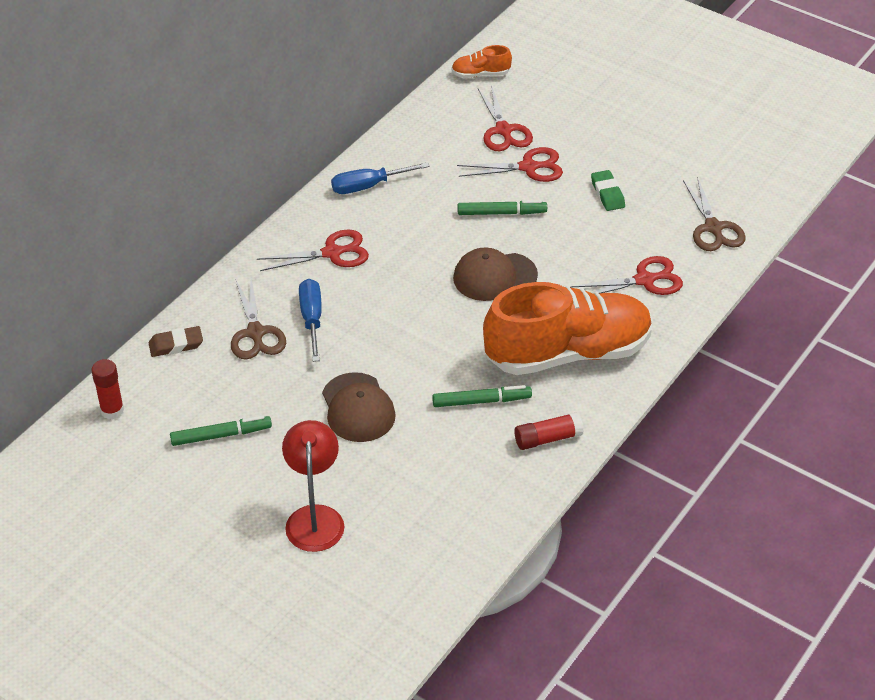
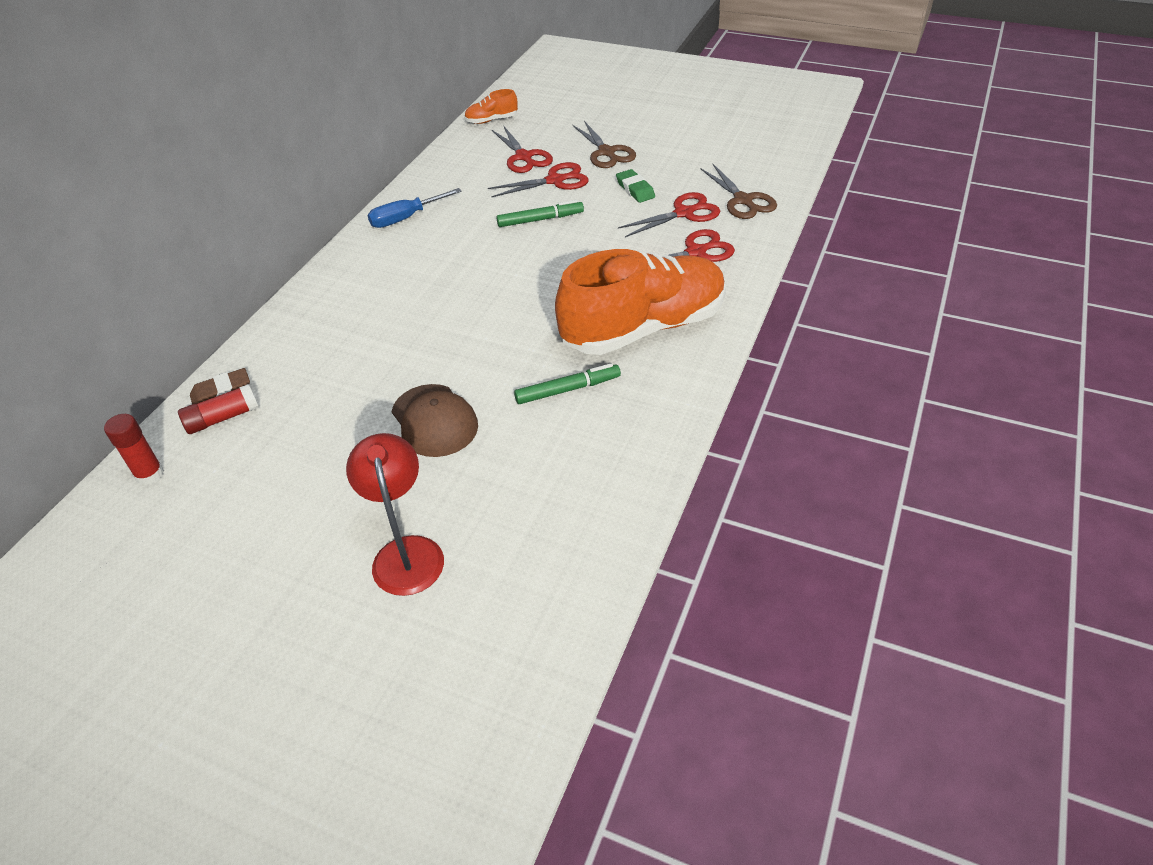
camera: 10 degrees left, 0 degrees up
green marker [170,416,272,446] -> none
brown scissors [231,279,286,360] -> brown scissors moved to [573,121,636,168]
red scissors [257,230,369,271] -> red scissors moved to [618,192,720,237]
blue screwdriver [299,279,322,362] -> none
brown cap [453,247,538,301] -> none
red glue stick [514,412,584,450] -> red glue stick moved to [178,384,259,434]

